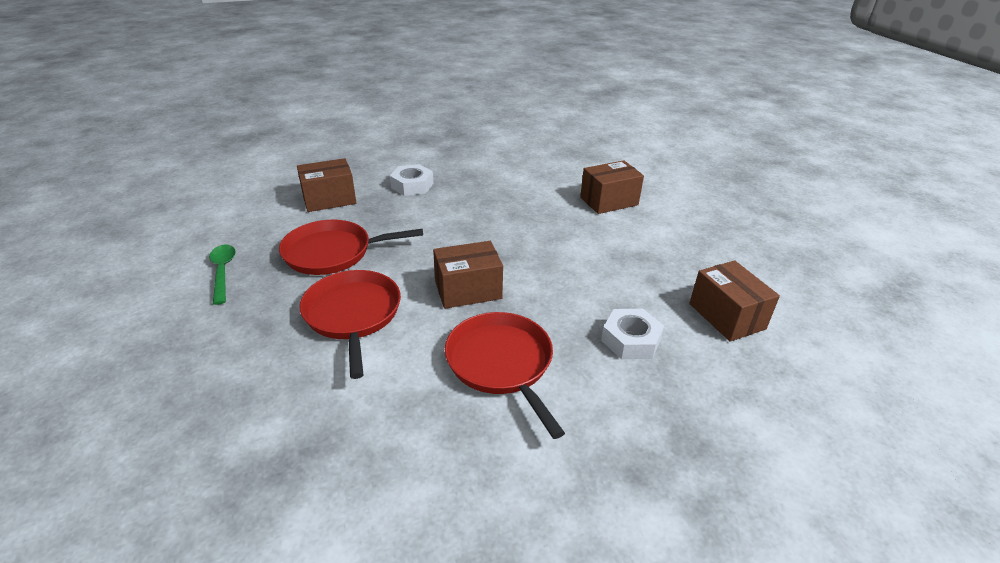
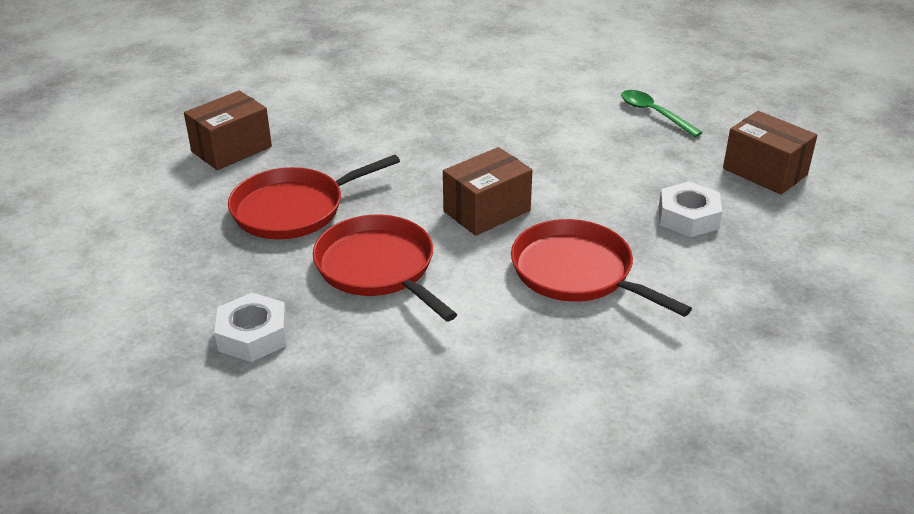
camera: 20 degrees left, 0 degrees up
green spoon [209,245,236,305] -> green spoon moved to [621,90,703,137]
white nut [390,164,434,196] -> white nut moved to [214,293,287,362]
brown box [580,160,644,214] -> none

